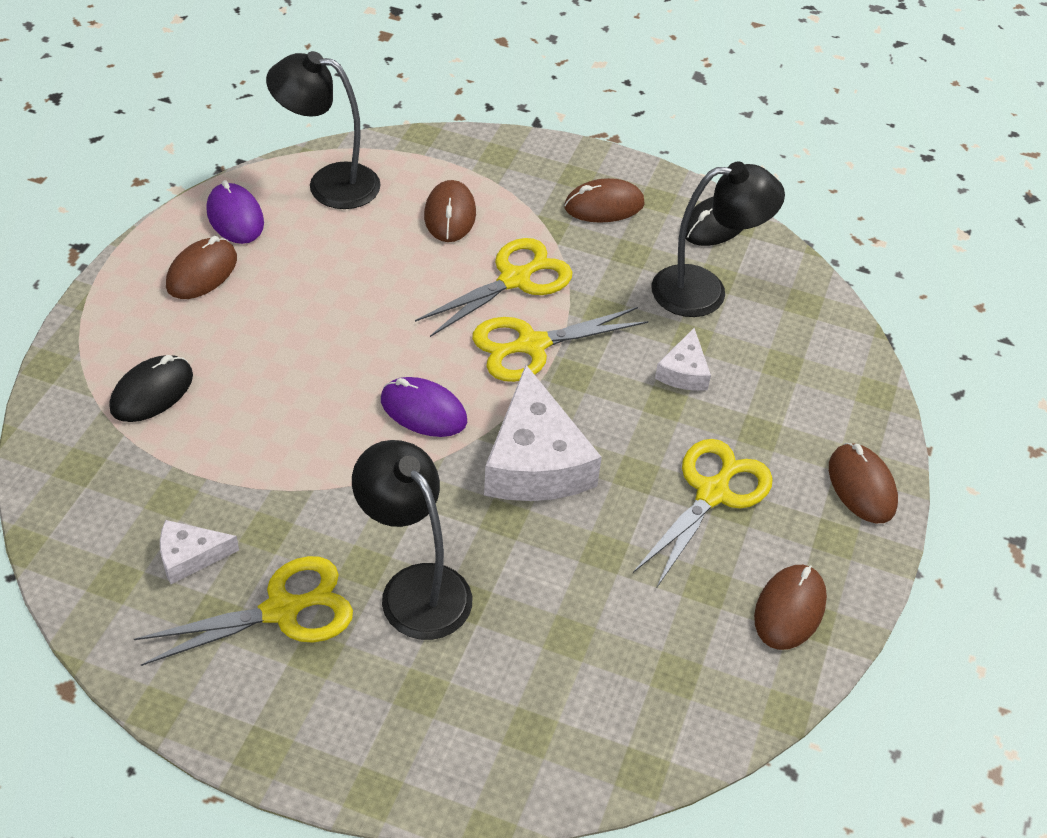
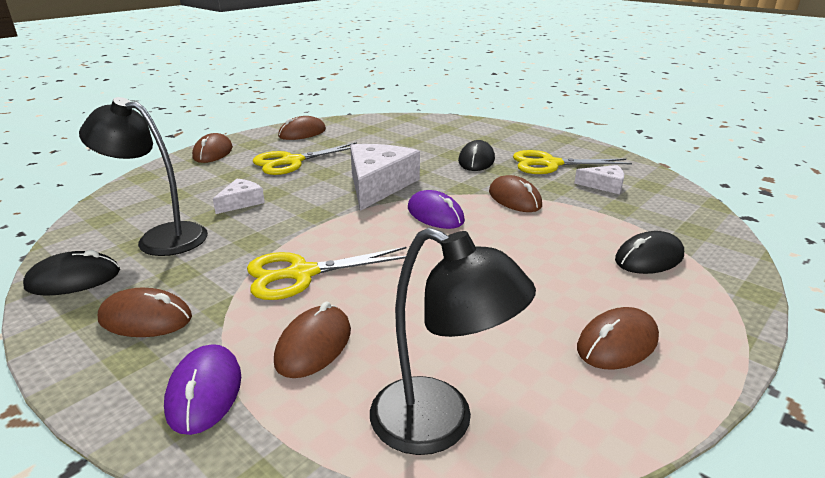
camera: 155 degrees left, 20 degrees down
purple mouse [206,180,264,244] -> purple mouse moved to [164,344,241,435]
black lamp [352,440,472,640] -> black mouse [458,140,495,171]
yellow scissors [472,307,648,382] -> none
none -> brown mouse [489,175,542,212]

